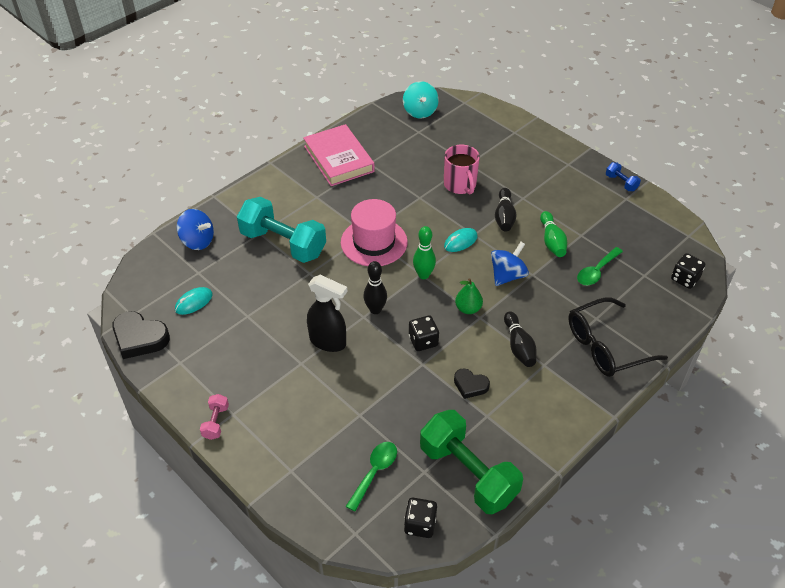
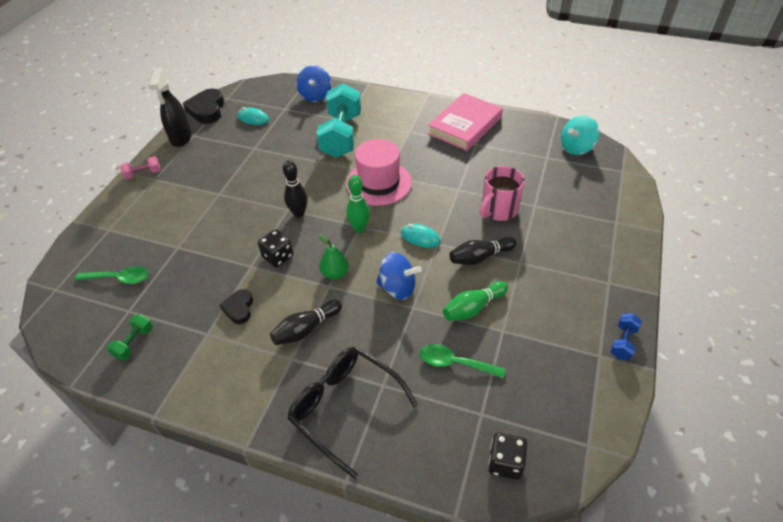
camera: 65 degrees right, 0 degrees up
black spray bottle [307,275,347,352] -> black spray bottle moved to [148,68,192,147]
black dice [404,498,437,538] -> none
green dumbbell [420,410,523,514] -> green dumbbell [107,315,153,360], size x0.43

